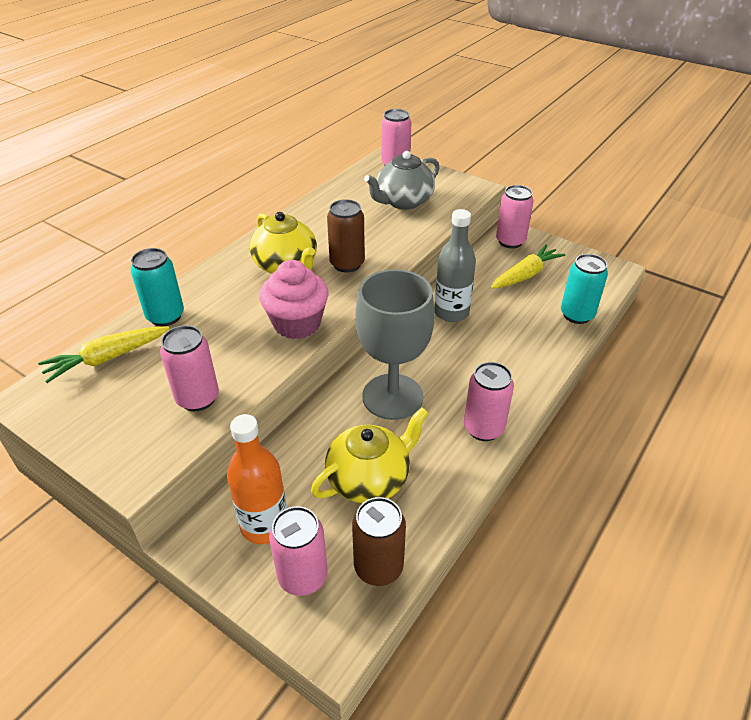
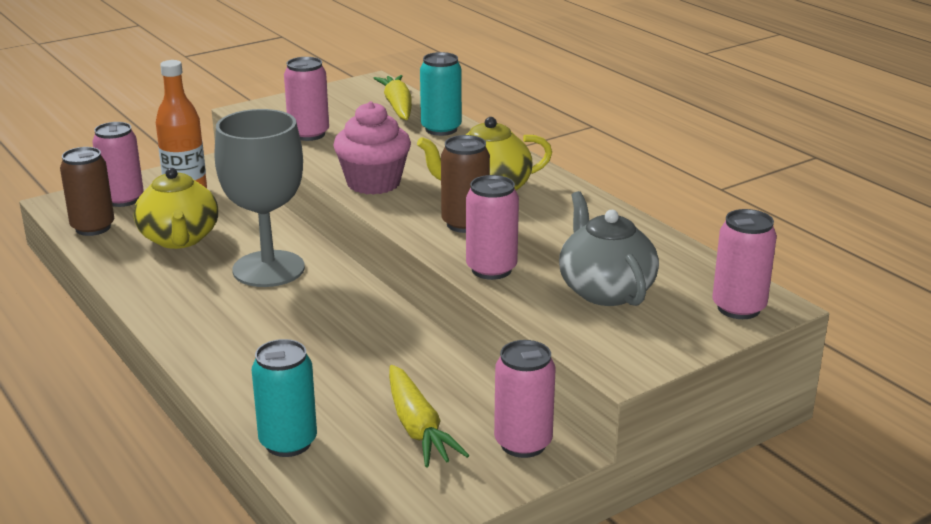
camera: 110 degrees right, 15 degrees down
grey bottle [434,209,476,322] -> none
pink can [464,362,514,441] -> pink can moved to [466,175,519,280]

